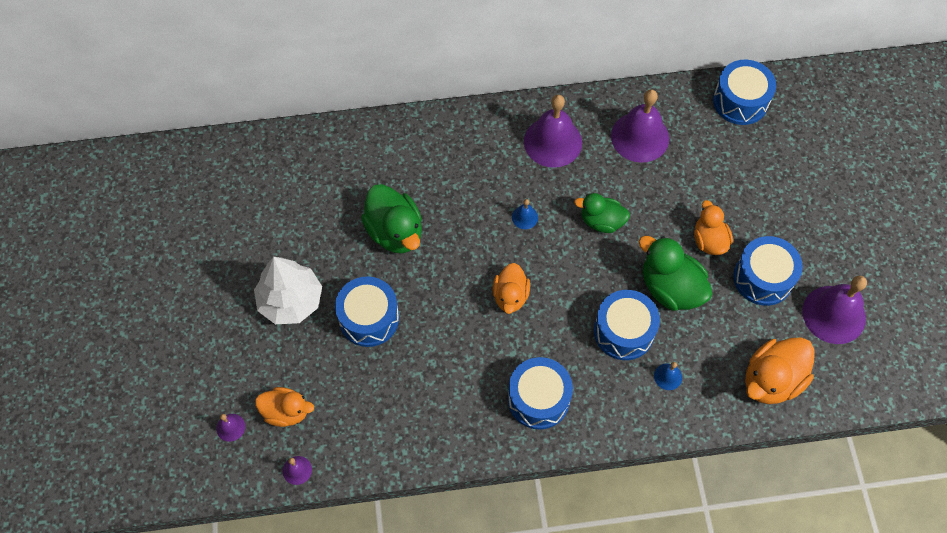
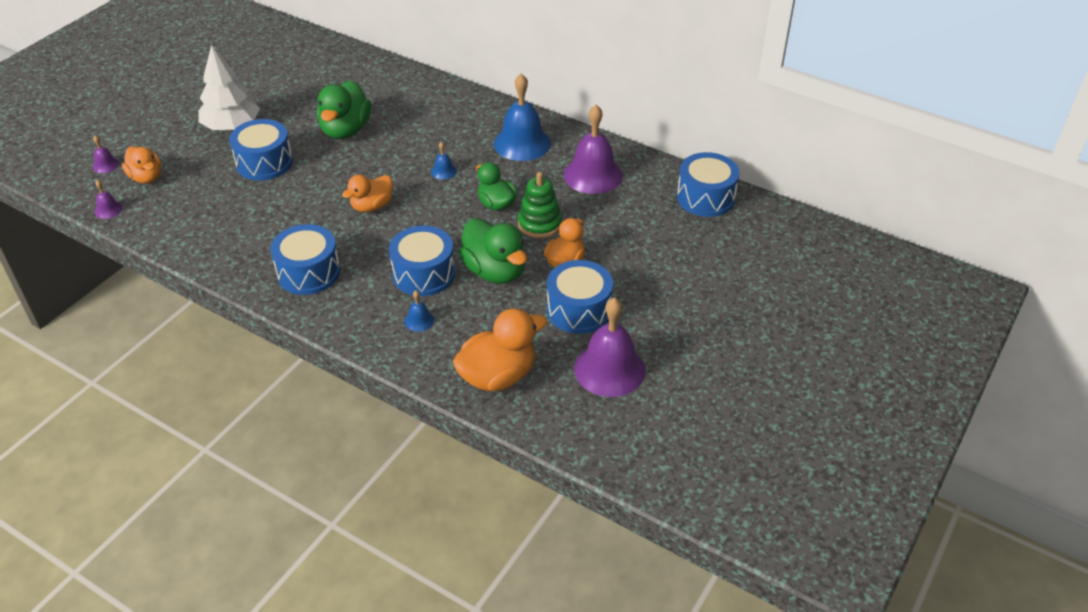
camera: 40 degrees right, 20 degrees down
purple bell [524,95,582,168] -> blue bell [494,74,551,161]
green duck [639,236,713,311] -> green duck turned 150 degrees clockwise [459,218,527,284]
orange duck [745,337,815,404] -> orange duck turned 150 degrees clockwise [453,308,547,391]
none -> green stacking toy [518,172,562,238]

